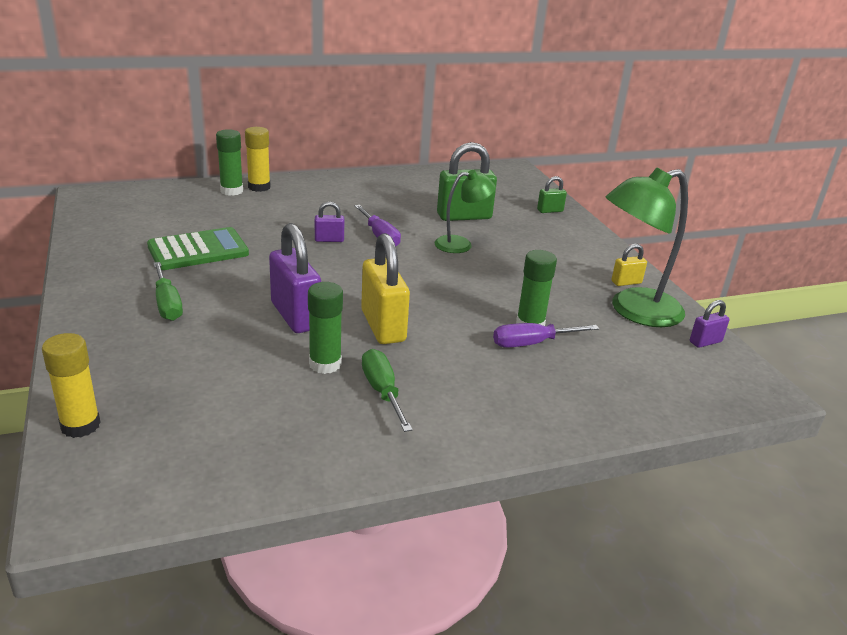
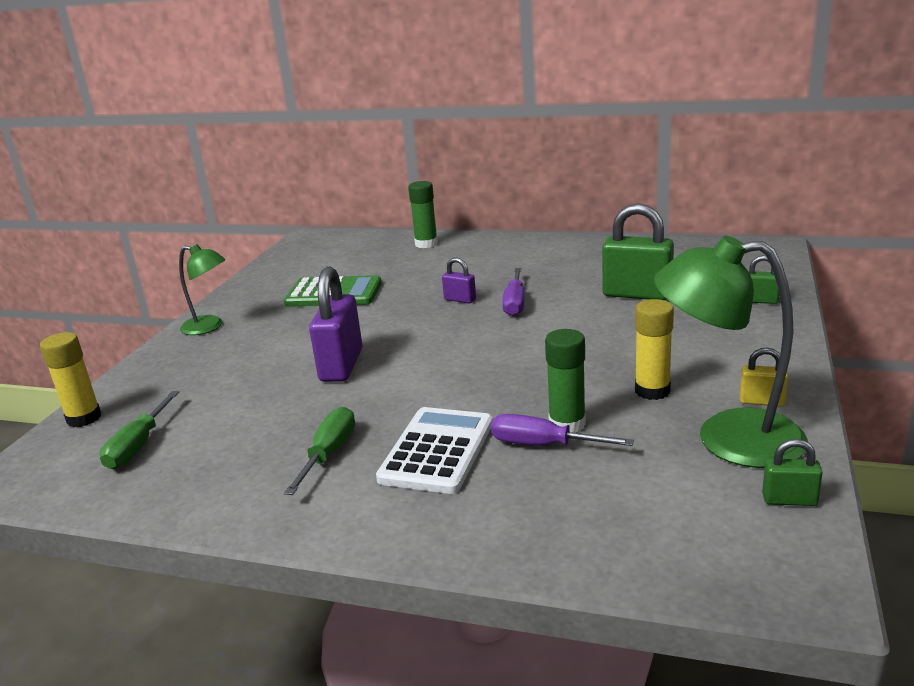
camera: 40 degrees right, 5 degrees down
green screwdriver [153,262,183,321] -> green screwdriver moved to [99,391,179,469]
yellow glue stick [245,127,271,192] -> yellow glue stick moved to [635,299,674,400]
green glue stick [308,282,343,374] -> none
yellow padlock [361,233,410,344] -> none
green lamp [434,170,496,253] -> green lamp moved to [179,244,226,335]
purple padlock [690,300,730,348] -> green padlock [762,439,823,506]
none -> white calculator [376,407,493,494]

